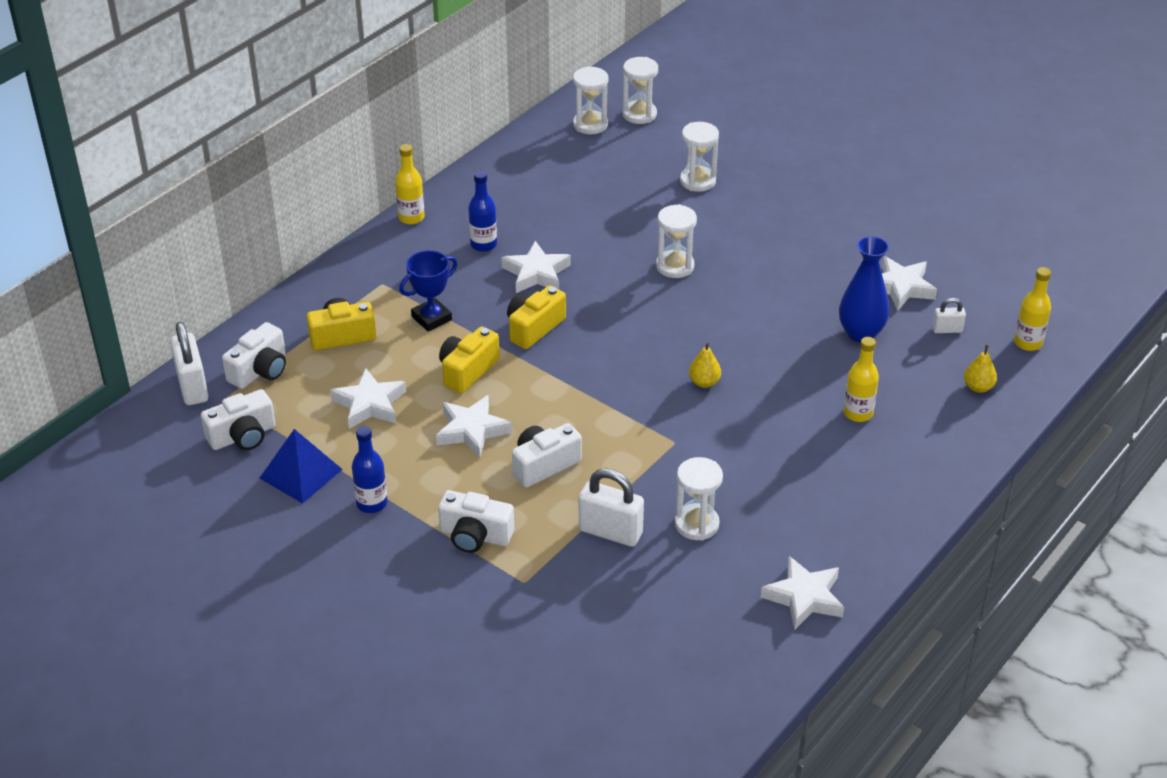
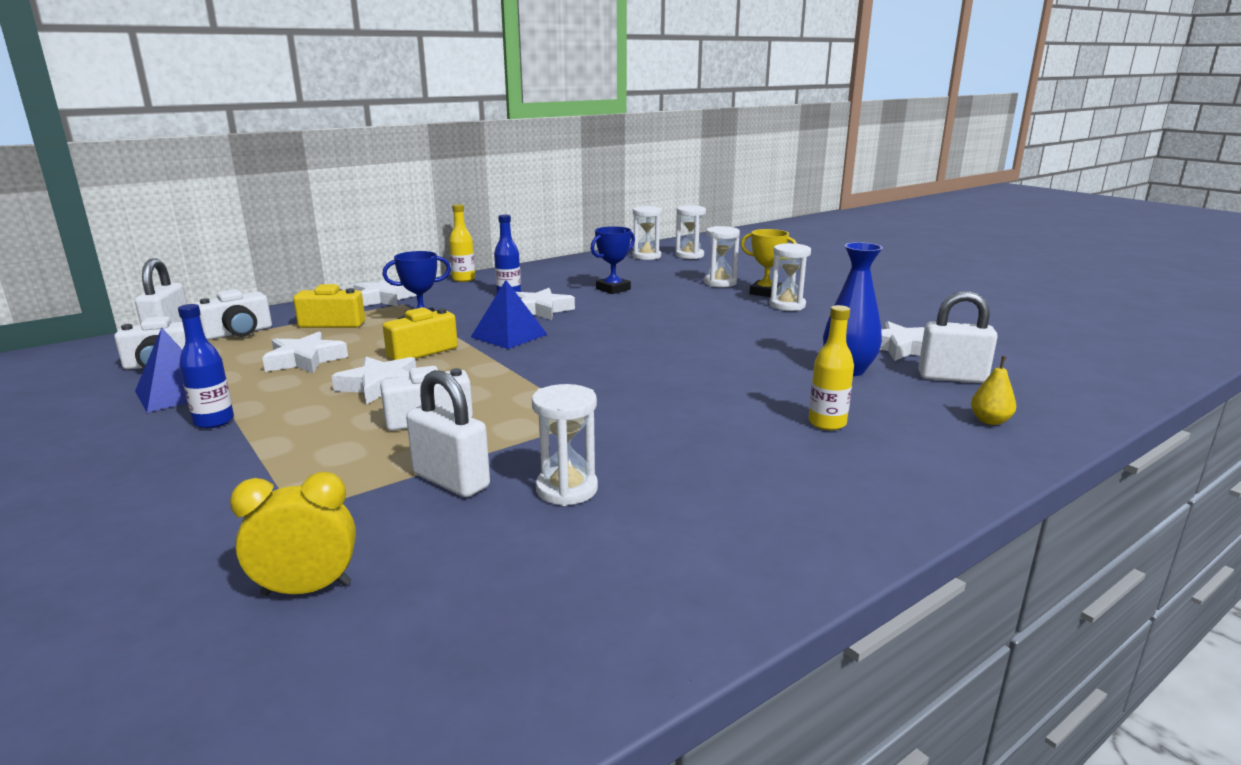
camera: 15 degrees right, 20 degrees down
white camera [438,490,514,553] -> none
yellow camera [507,285,566,349] -> blue pyramid [471,280,548,349]
white hourglass [656,204,697,278] -> white hourglass moved to [769,243,811,311]
yellow pear [689,343,721,388] -> none
white star [761,556,844,630] -> white star moved to [354,278,417,306]
white padlock [932,298,966,333] -> white padlock [918,291,998,383], size x1.87
yellow bottle [1014,267,1051,351] -> none
none -> yellow clock [230,472,356,596]
none -> blue trophy [590,226,635,294]
none -> yellow trophy [741,229,797,297]

